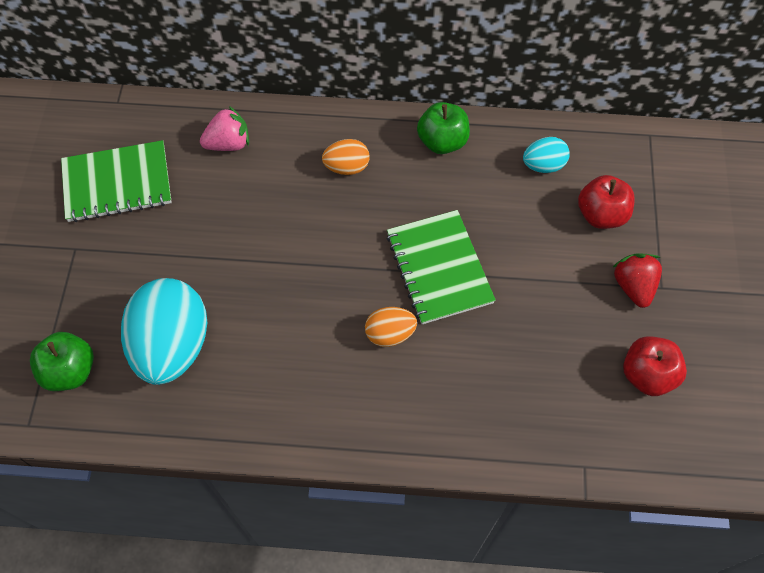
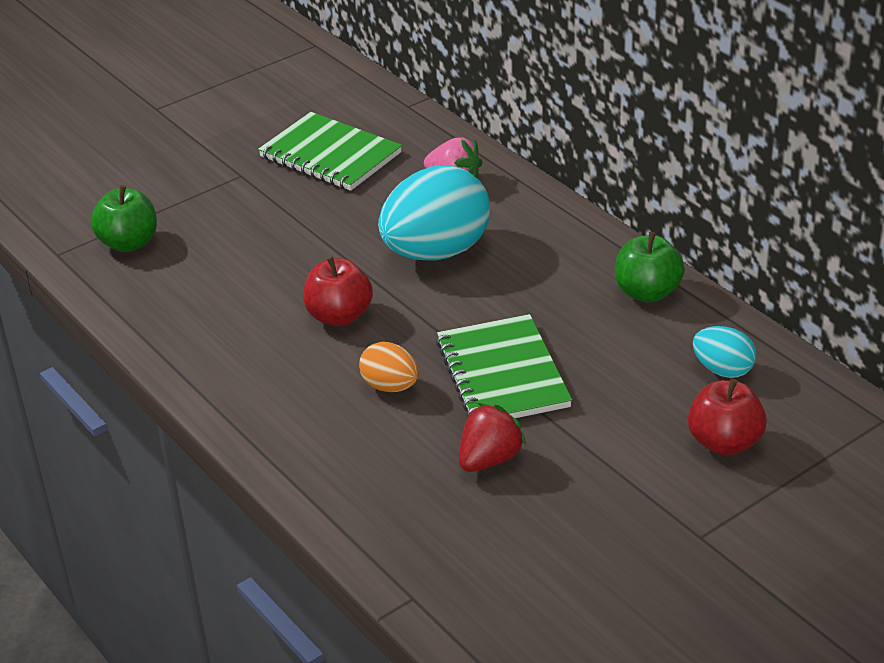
camera: 50 degrees right, 25 degrees down
turquoise egg [121,278,207,385] -> turquoise egg moved to [378,166,490,261]
orange egg [322,139,370,175] -> none
green notebook [387,210,496,324] -> green notebook turned 45 degrees counterclockwise [436,314,572,418]
red strawberry [613,253,662,308] -> red strawberry moved to [459,403,526,472]
red apple [623,336,687,396] -> red apple moved to [303,256,373,326]

